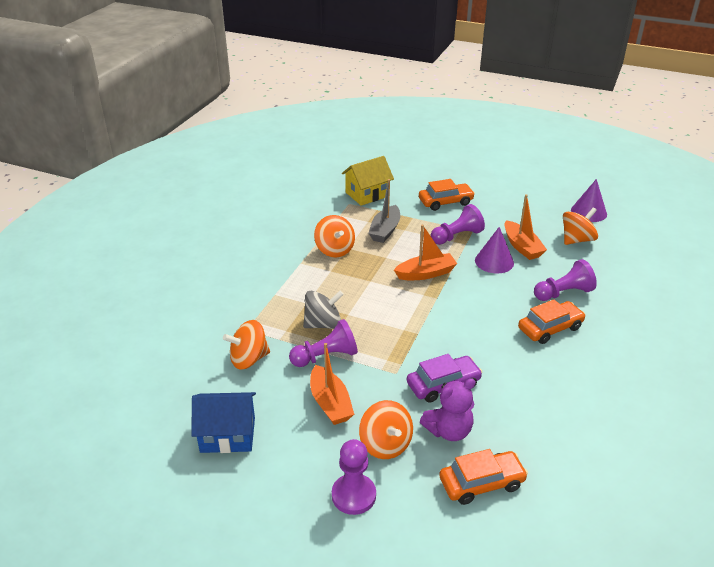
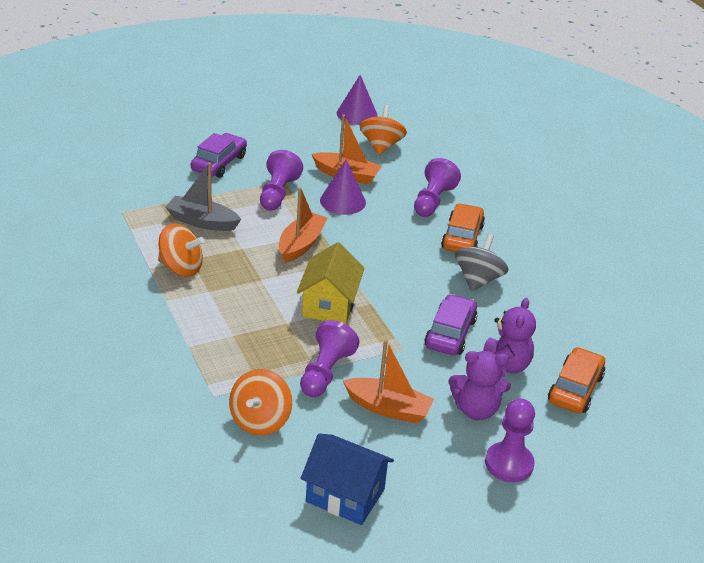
camera: 50 degrees left, 0 degrees up
blue house [191,392,256,453] -> blue house turned 75 degrees clockwise [301,433,394,525]
grey spinning top [303,291,344,329] -> grey spinning top moved to [455,234,508,292]
yellow house [342,156,394,206] -> yellow house moved to [297,242,365,324]
orange spinning top [359,400,413,459] -> purple teddy bear [448,351,511,420]
grey boat [368,179,400,243] -> grey boat turned 135 degrees clockwise [165,162,241,231]
orange car [419,179,475,211] -> purple car [191,133,247,178]

